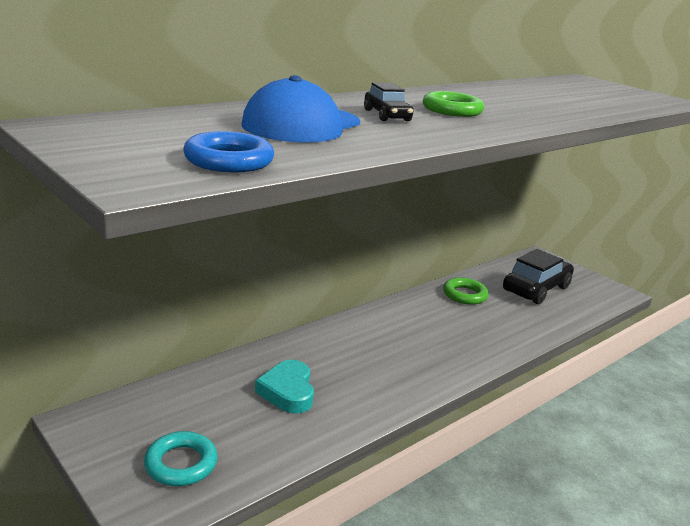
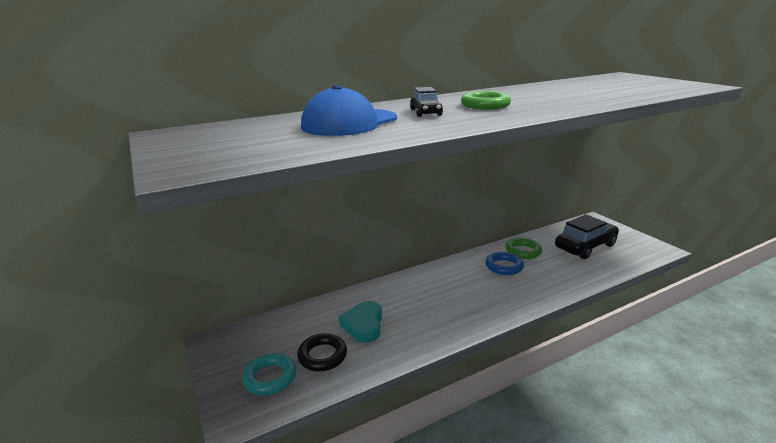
camera: 15 degrees right, 0 degrees up
blue ring [183,131,274,172] -> blue ring moved to [485,252,524,275]
none -> black ring [297,333,347,371]

